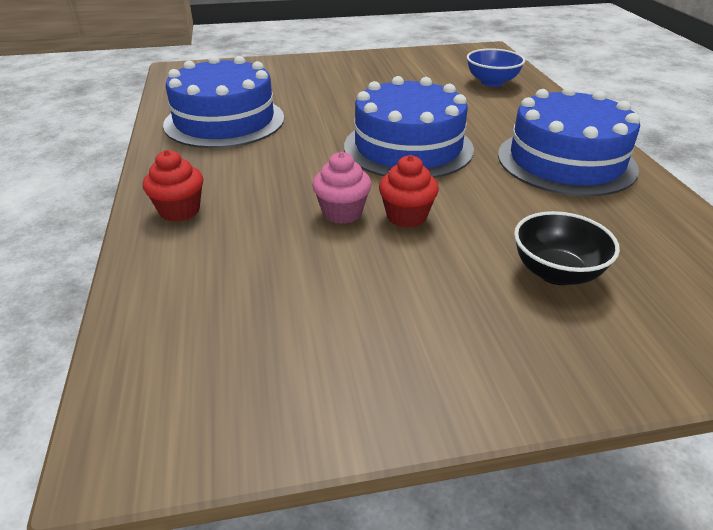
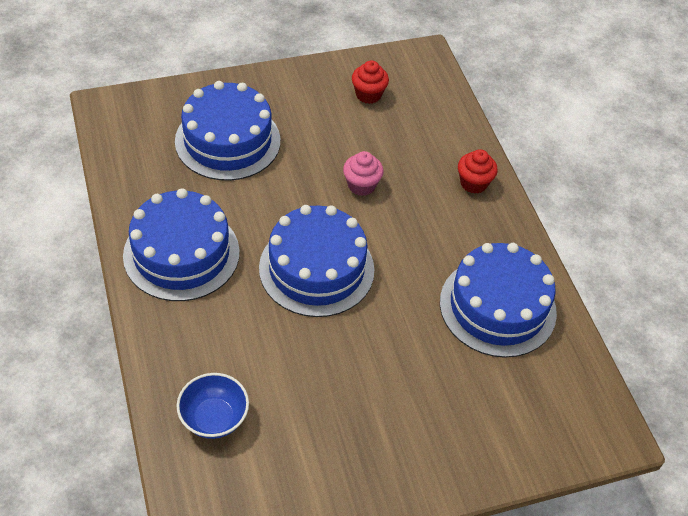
camera: 170 degrees right, 15 degrees up
red cupcake [379,155,439,228] -> red cupcake moved to [352,60,389,104]
black bowl [514,211,620,285] -> blue cake [175,81,280,181]

